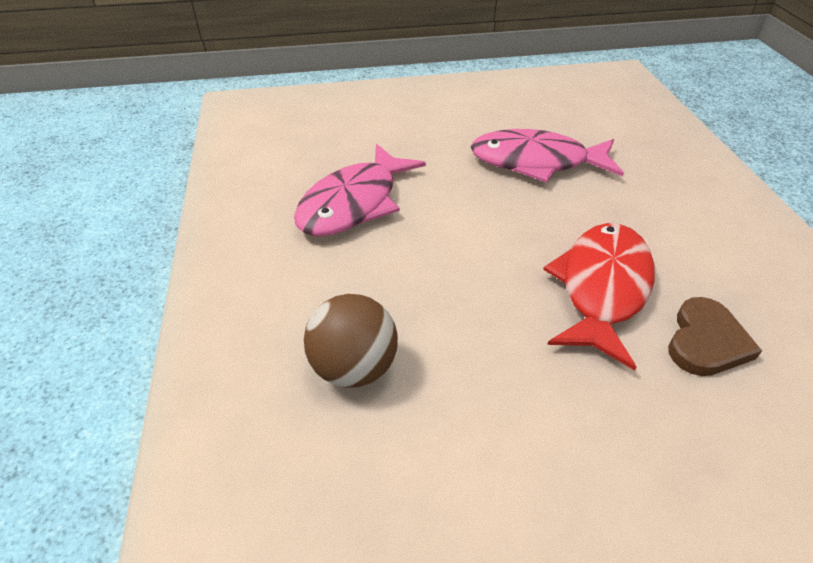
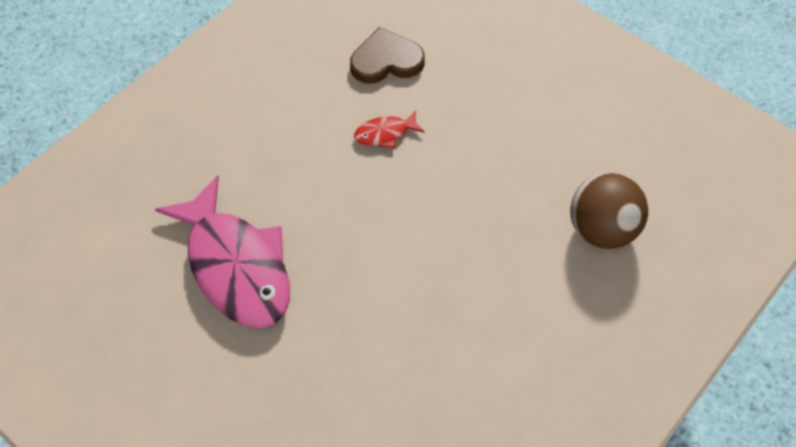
camera: 130 degrees left, 15 degrees up
pink fish [294,144,426,236] -> none
red fish [543,223,655,371] -> red fish [354,110,425,148], size x0.42

